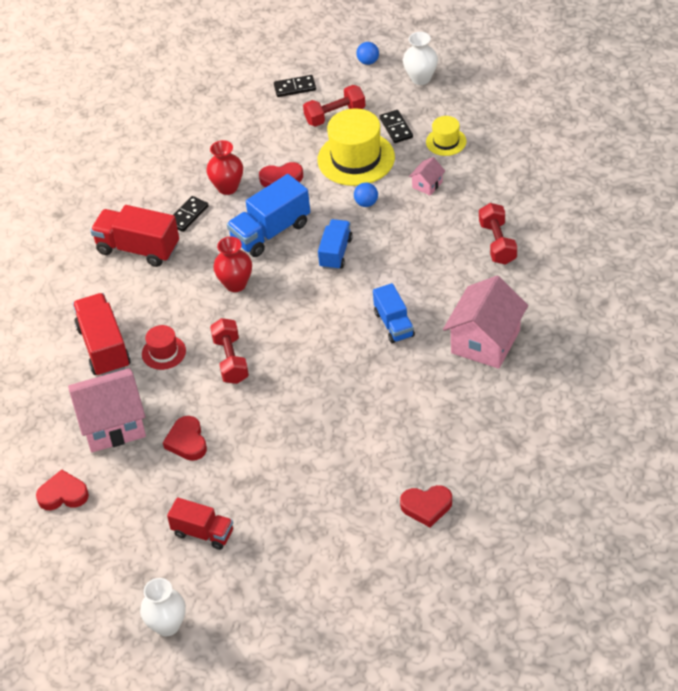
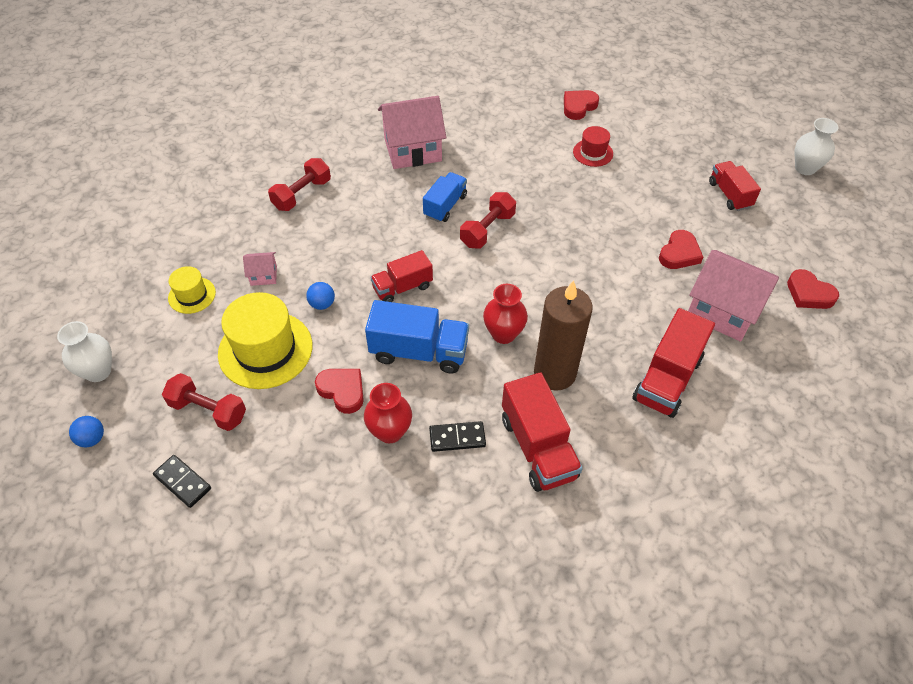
camera: 135 degrees left, 5 degrees up
red hat [142,325,186,370] -> red hat moved to [573,126,613,167]
red dumbbell [210,318,249,384] -> red dumbbell moved to [460,192,516,249]
blue truck [318,219,353,270] -> red truck [370,250,433,302]
black domino [380,110,413,143] -> none
red heart [400,485,452,527] -> red heart turned 90 degrees counterclockwise [564,90,599,120]
none -> brown candle [534,280,593,391]

